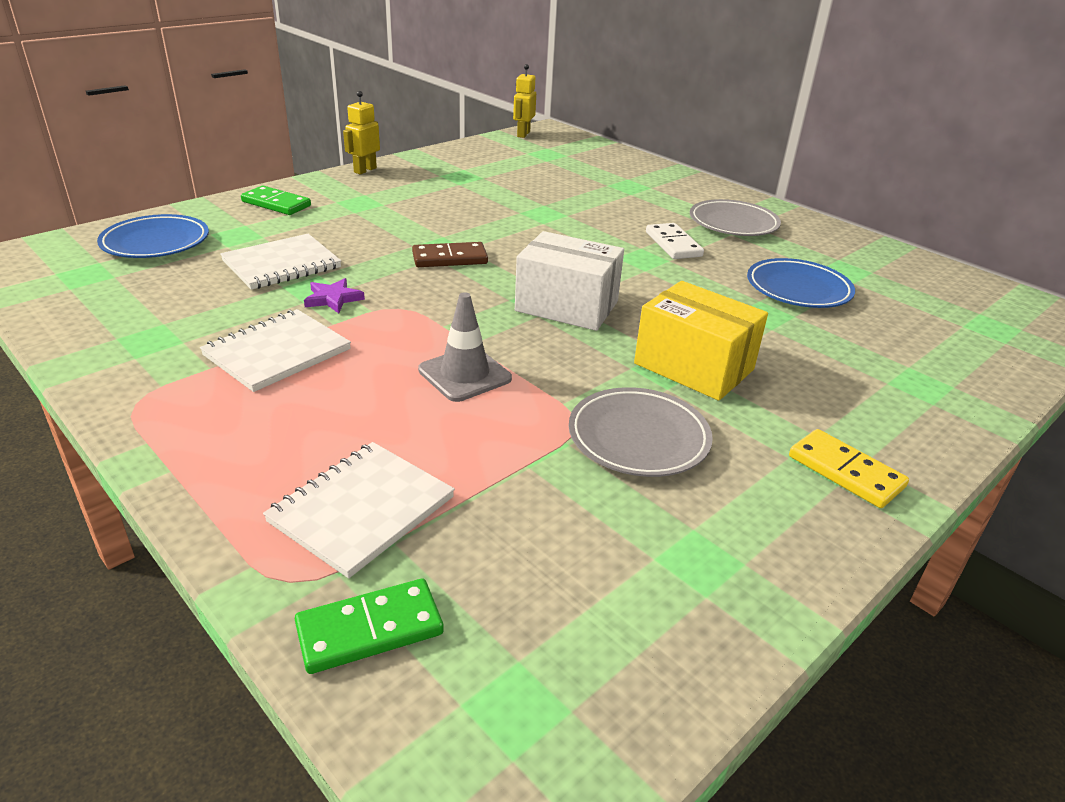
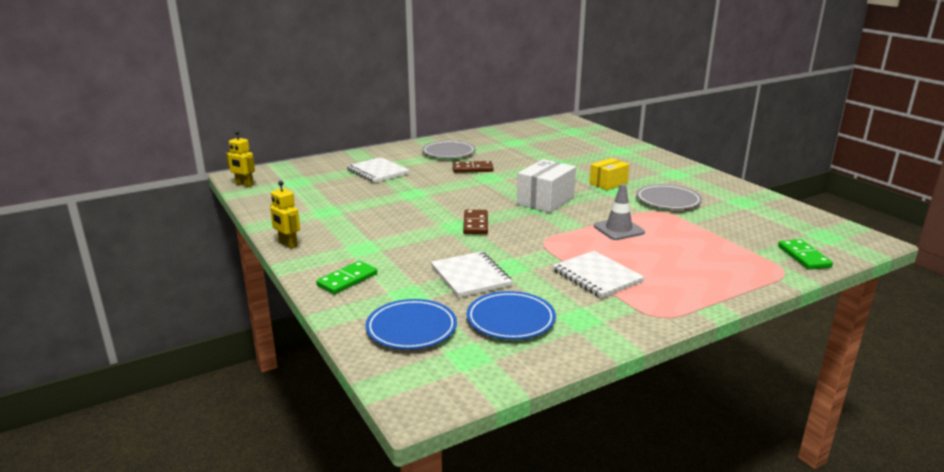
camera: 75 degrees left, 10 degrees down
white notebook [263,442,455,578] -> white notebook moved to [347,157,409,183]
purple star [304,278,365,313] -> none
yellow box [634,281,768,401] -> yellow box [589,158,629,190], size x0.66
white domino [646,223,704,259] -> brown domino [453,161,494,173]
blue plate [747,258,855,308] -> blue plate moved to [467,291,556,340]
yellow domino [789,429,909,508] -> none

